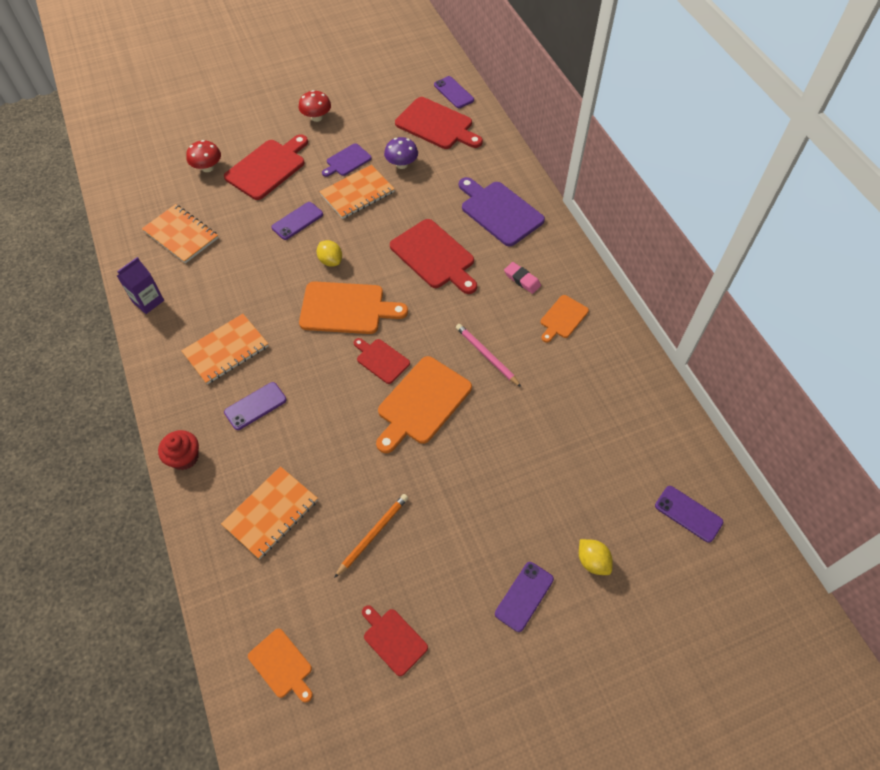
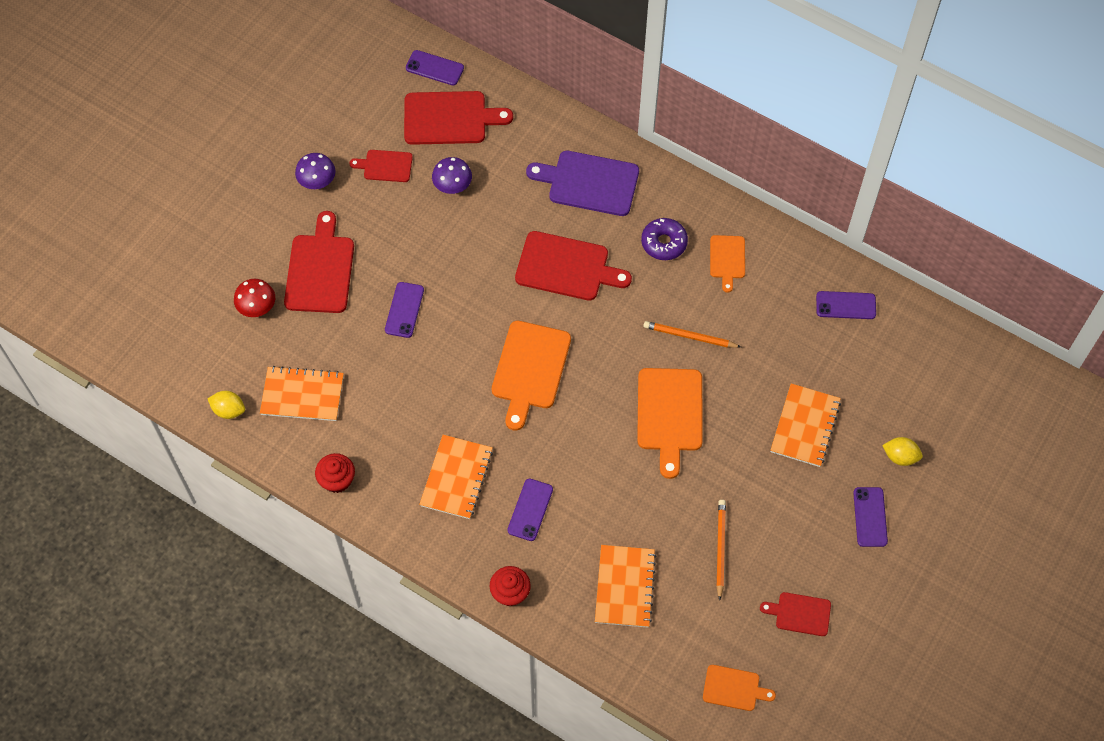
camera: 35 degrees left, 5 degrees up
purple carton [117,257,164,314] -> red cupcake [315,453,355,493]
red mushroom [299,90,331,122] -> purple mushroom [295,153,336,189]
orange cutting board [299,281,408,334] -> orange cutting board turned 135 degrees clockwise [492,321,571,431]
yellow lemon [317,240,342,267] -> yellow lemon moved to [208,391,245,419]
orange notebook [319,165,395,219] -> orange notebook moved to [770,383,841,467]
purple cutting board [322,143,372,177] -> none
red cutting board [354,338,410,384] -> red cutting board moved to [349,150,413,182]
pink pencil [456,324,521,387] -> orange pencil [643,321,741,348]
pink eraser [504,262,541,294] -> purple donut [641,218,688,260]
purple phone [655,486,724,543] -> purple phone moved to [816,291,876,319]

